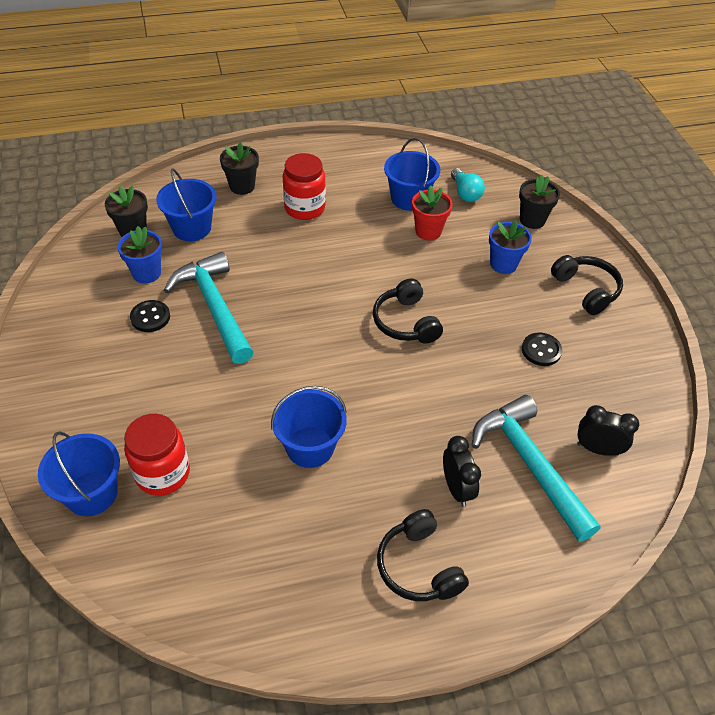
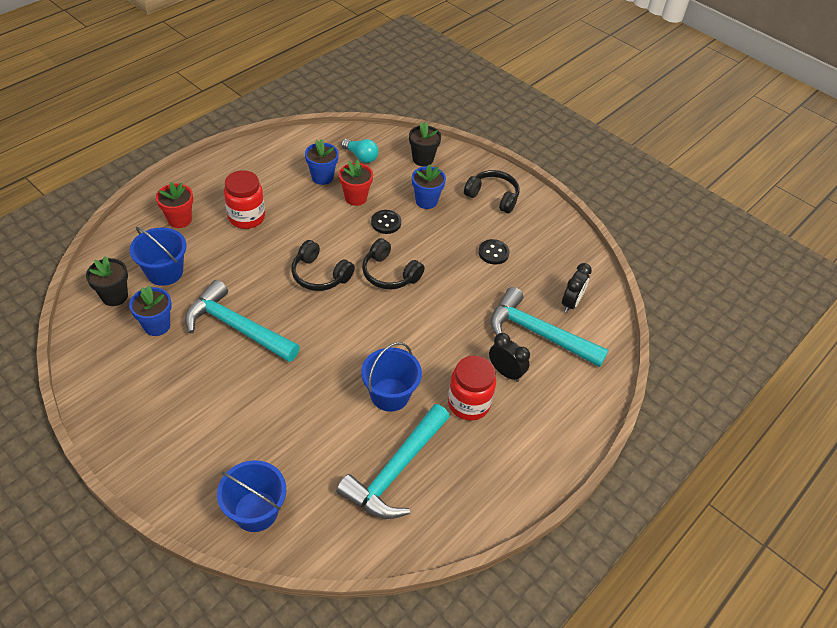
camera: 35 degrees left, 0 degrees up
red jar [124,414,190,496] -> red jar moved to [448,356,496,421]
black button [130,300,170,332] -> black button moved to [371,210,401,234]
black flower pot [220,142,259,195] -> red flower pot [156,182,193,228]
black headphones [377,509,469,601] -> black headphones moved to [291,240,355,291]
blue bucket [384,138,440,211] -> blue flower pot [305,139,339,185]
black clock [577,405,639,456] -> black clock turned 135 degrees clockwise [562,263,592,313]
none -> turquoise hammer [336,404,450,519]

